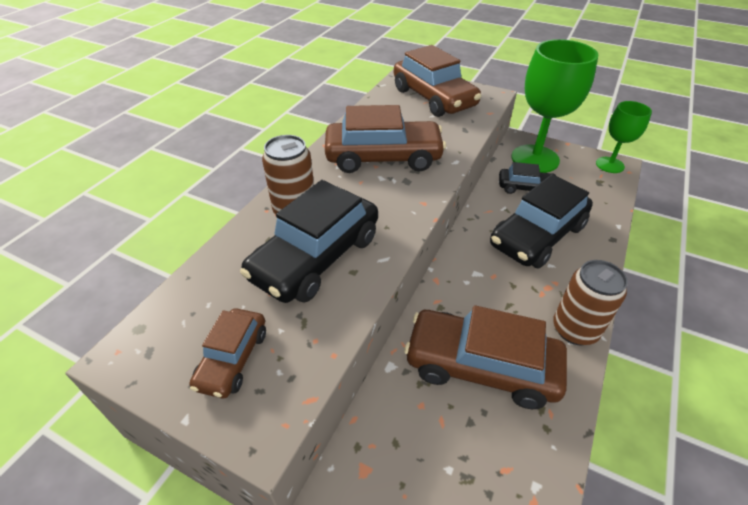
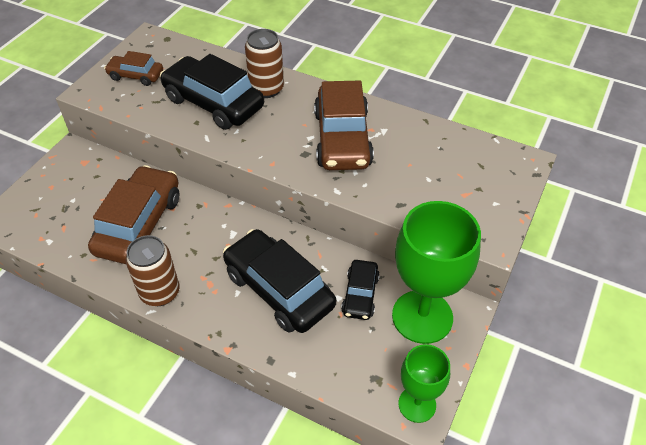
camera: 90 degrees right, 5 degrees up
brown car [394,45,481,117] -> none

